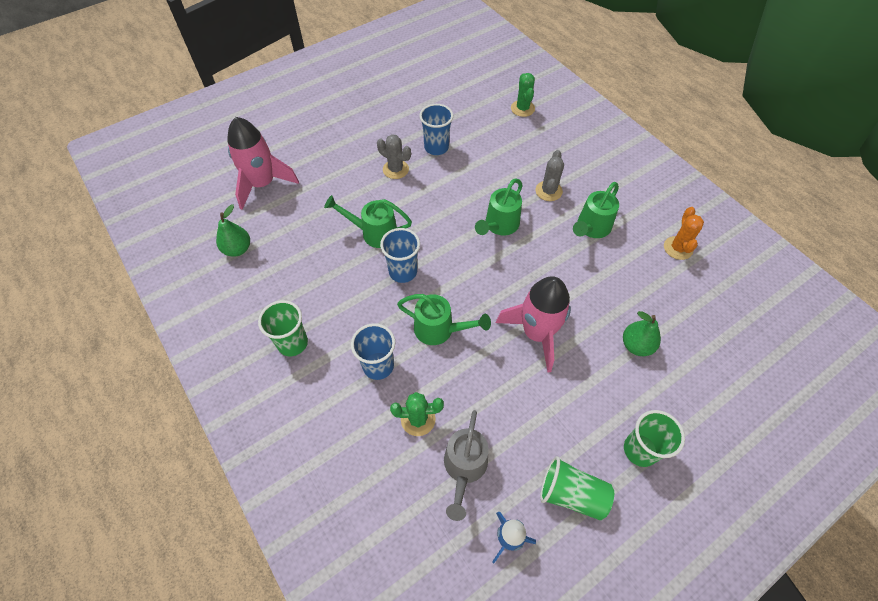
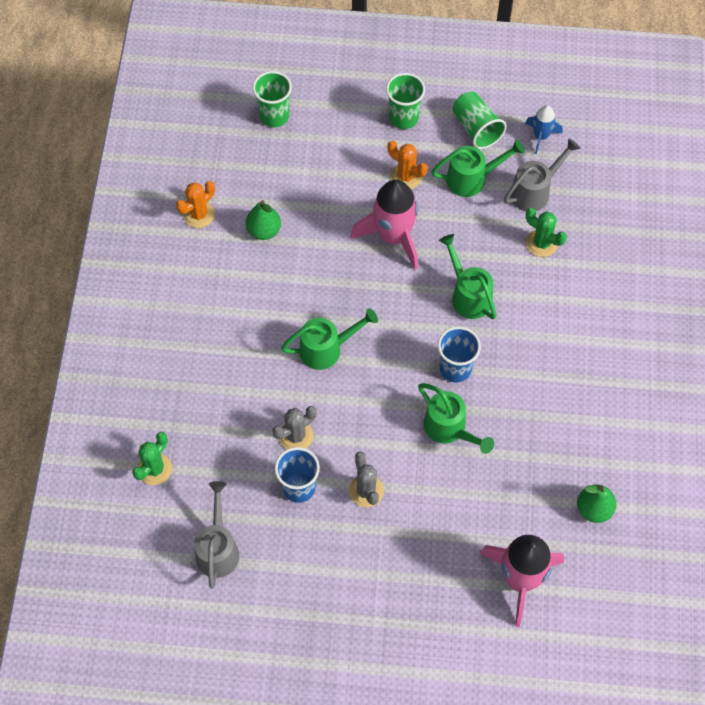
camera: 140 degrees left, 5 degrees up
green cup [258,300,308,356] -> green cup moved to [252,71,292,127]
blue cup [351,323,395,380] -> none
grey cactus [536,150,564,201] -> grey cactus moved to [273,406,316,449]
green watering can [573,182,619,238] -> green watering can moved to [431,139,525,197]
green pear [623,311,661,356] -> green pear moved to [246,200,281,240]
none -> grey watering can [194,481,239,589]
none -> orange cactus [388,141,428,189]

